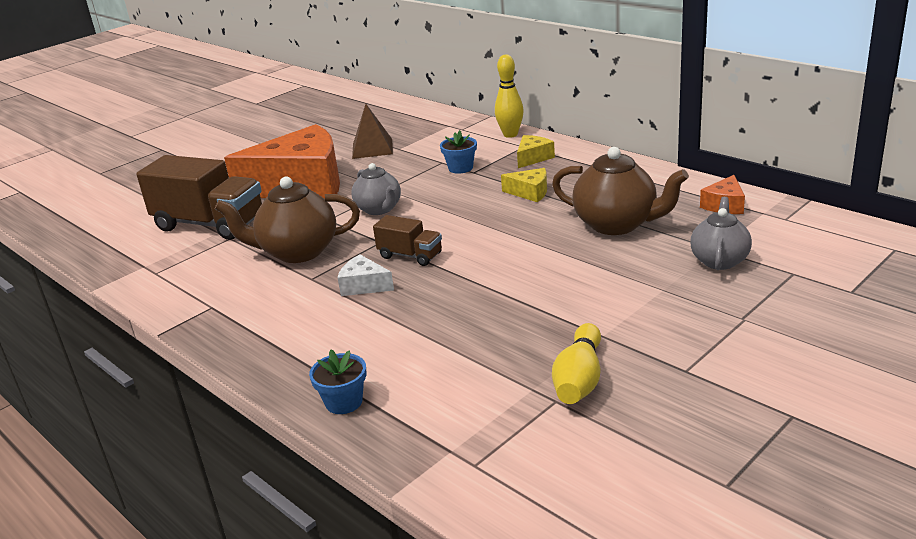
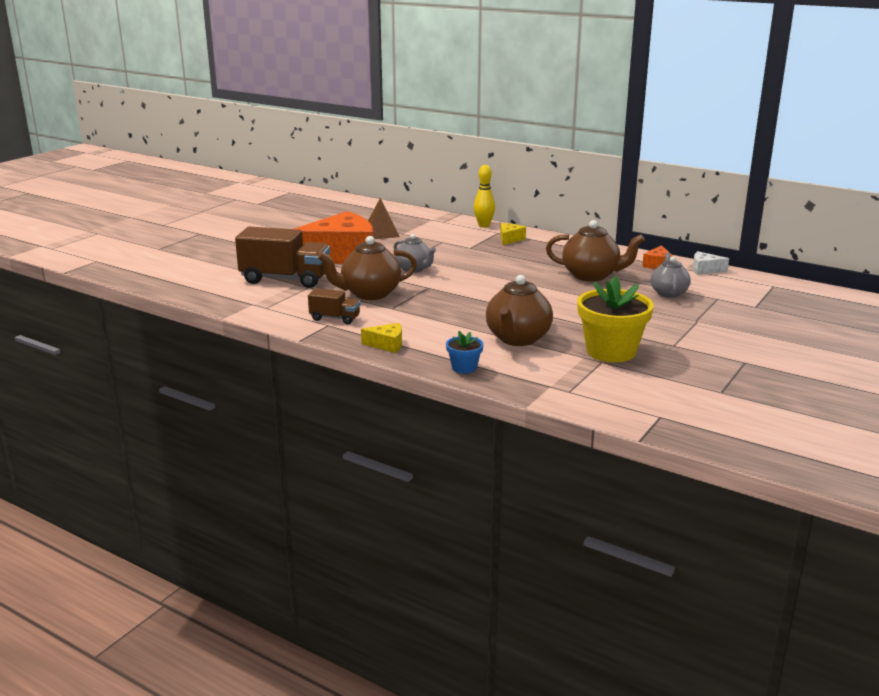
camera: 15 degrees left, 5 degrees down
white cheese [337,255,394,296] -> white cheese moved to [693,251,729,275]
brown truck [373,215,442,266] -> brown truck moved to [308,288,360,324]
blue flower pot [440,130,477,174] -> none
yellow cheese [501,168,547,202] -> yellow cheese moved to [361,323,402,353]
yellow bowling pin [552,323,601,404] -> yellow flower pot [577,276,654,362]
none -> brown teapot [486,275,553,346]

